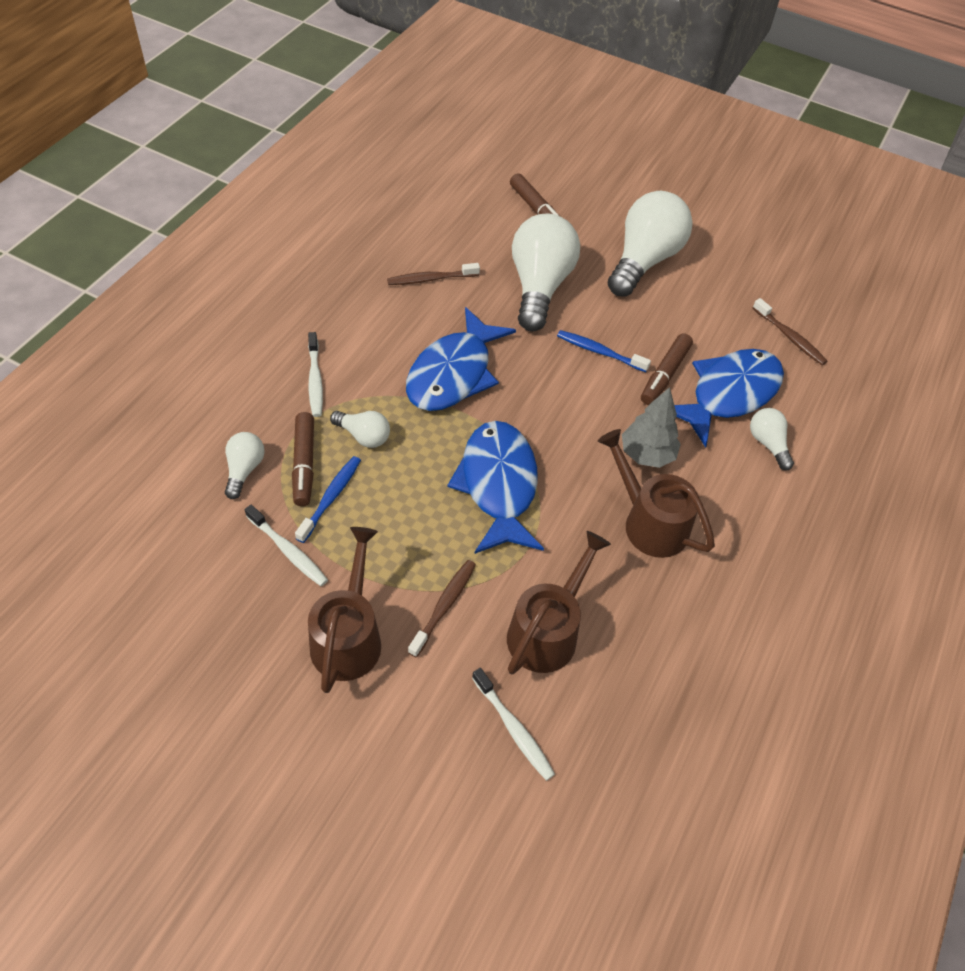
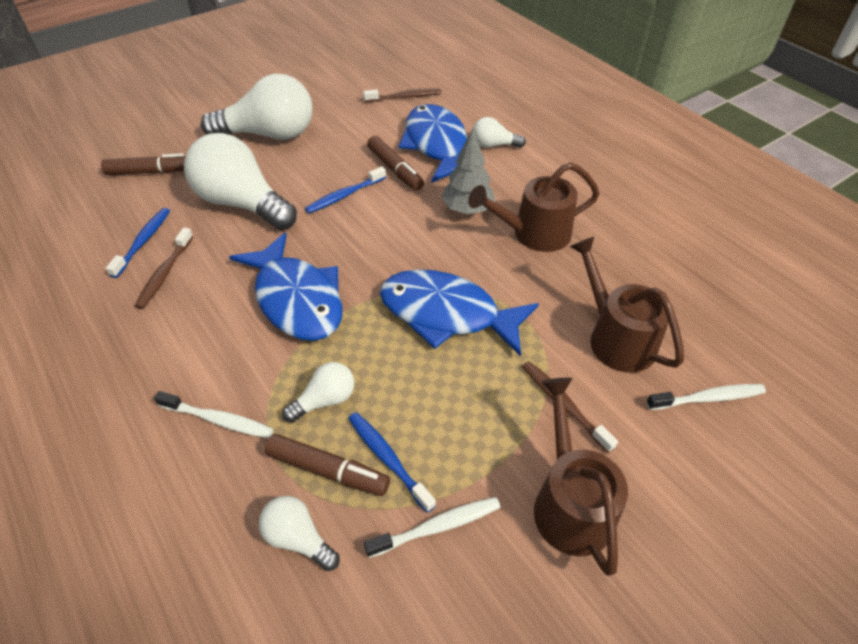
camera: 60 degrees left, 5 degrees down
brown watering can [308,527,381,693] -> brown watering can turned 45 degrees clockwise [534,378,628,576]
white light bulb [608,191,692,297] -> white light bulb turned 120 degrees clockwise [201,73,312,140]
none -> blue toothbrush [106,208,170,278]

